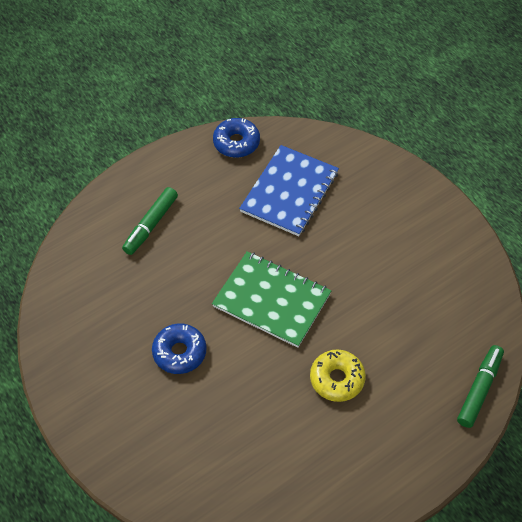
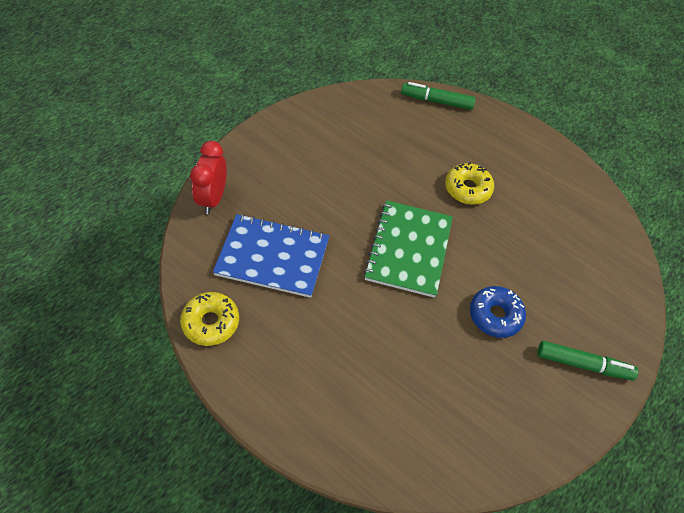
camera: 110 degrees left, 0 degrees up
green marker [122,187,178,255] -> green marker moved to [537,341,639,381]
blue donut [213,118,260,158] -> yellow donut [180,292,239,346]
none -> red clock [190,141,227,214]

